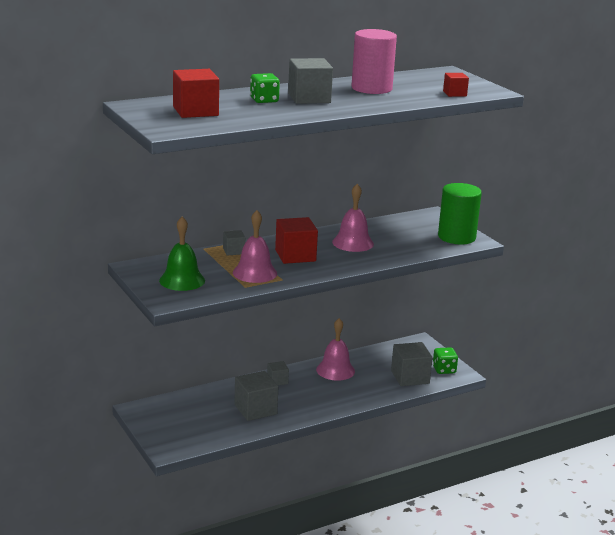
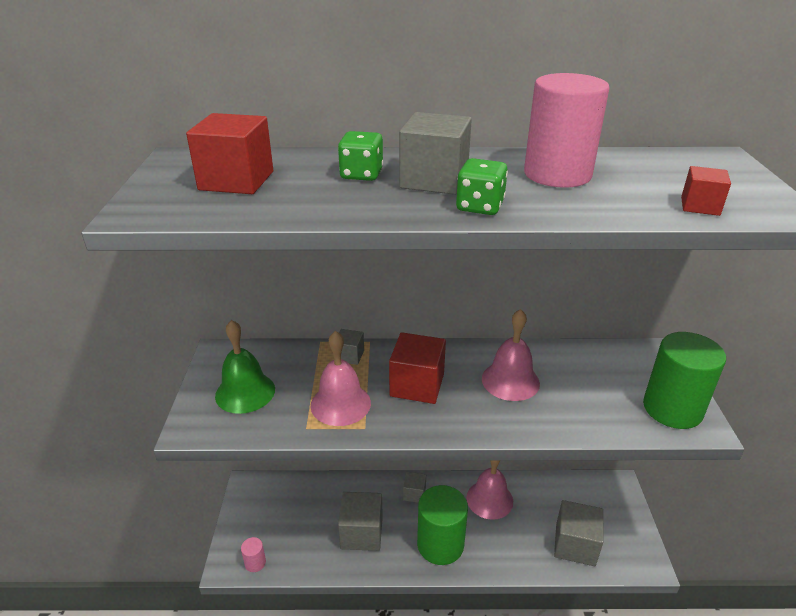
camera: 30 degrees right, 10 degrees up
green dice [433,347,458,374] -> green dice moved to [456,158,508,215]
none -> pink cylinder [241,537,266,572]
none -> green cylinder [417,485,468,565]

